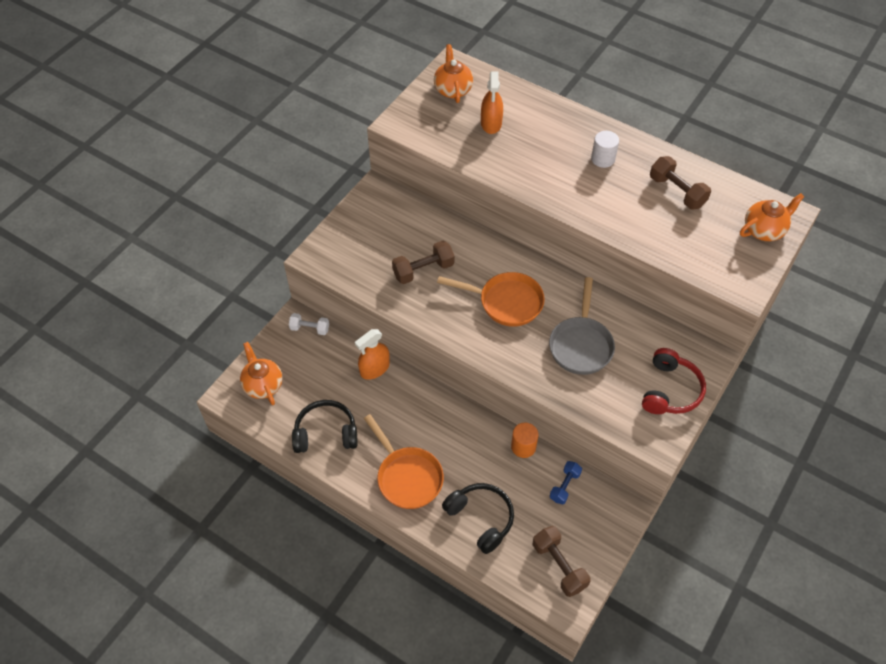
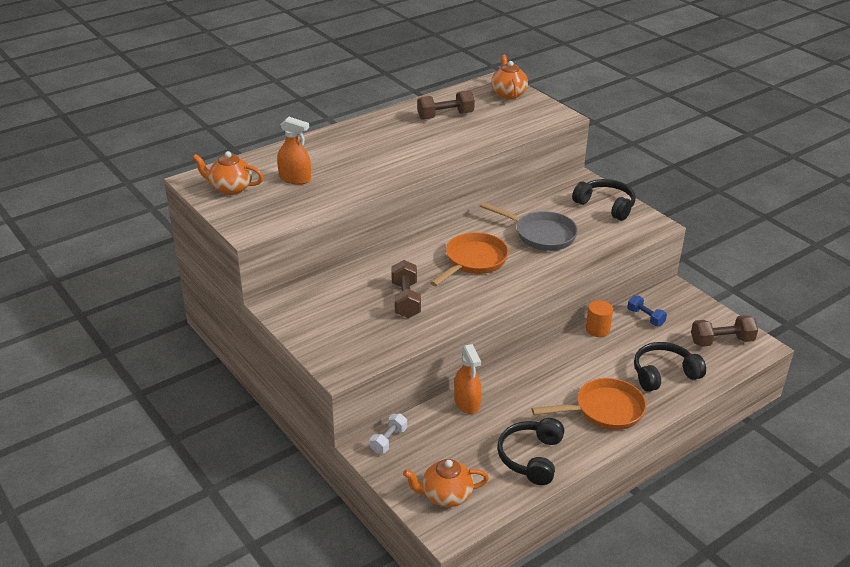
camera: 70 degrees left, 20 degrees down
white cylinder [591,131,619,168] -> none
red headphones [642,348,706,414] -> black headphones [572,179,636,221]

